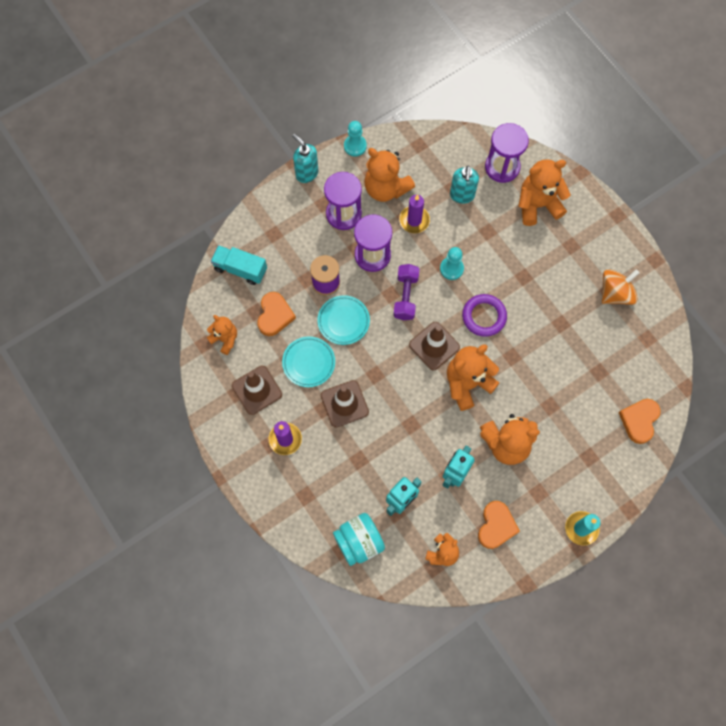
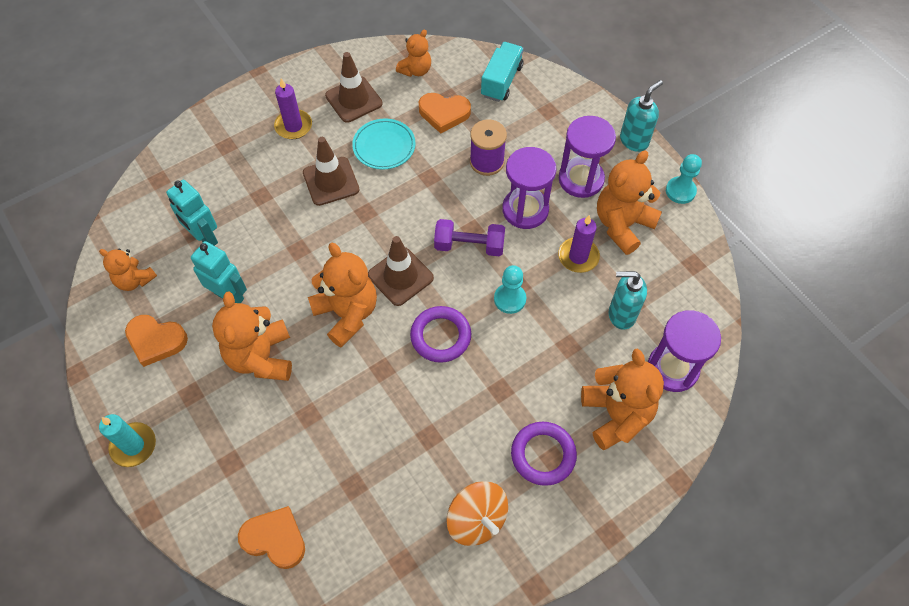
camera: 90 degrees right, 10 degrees down
turquoise plate [317,295,370,345] -> none
turquoise jar [333,513,385,566] -> none
none -> purple ring [511,422,577,486]

